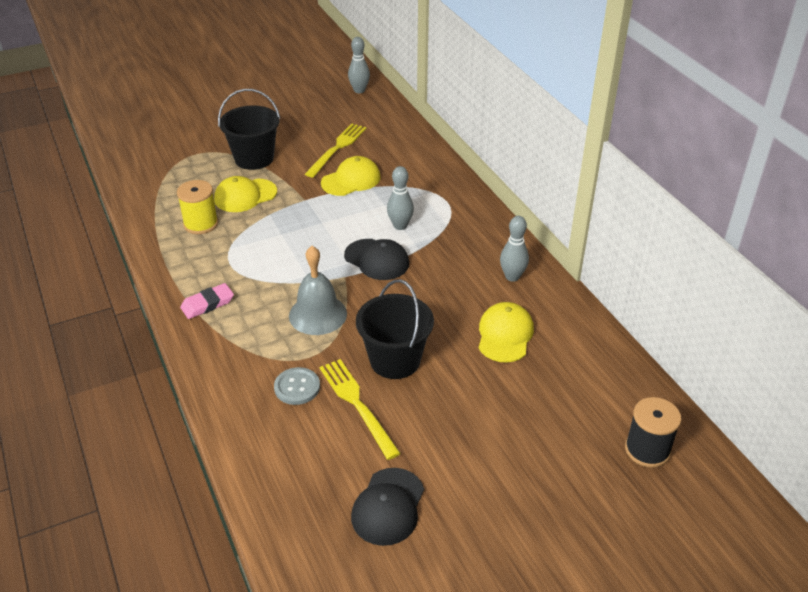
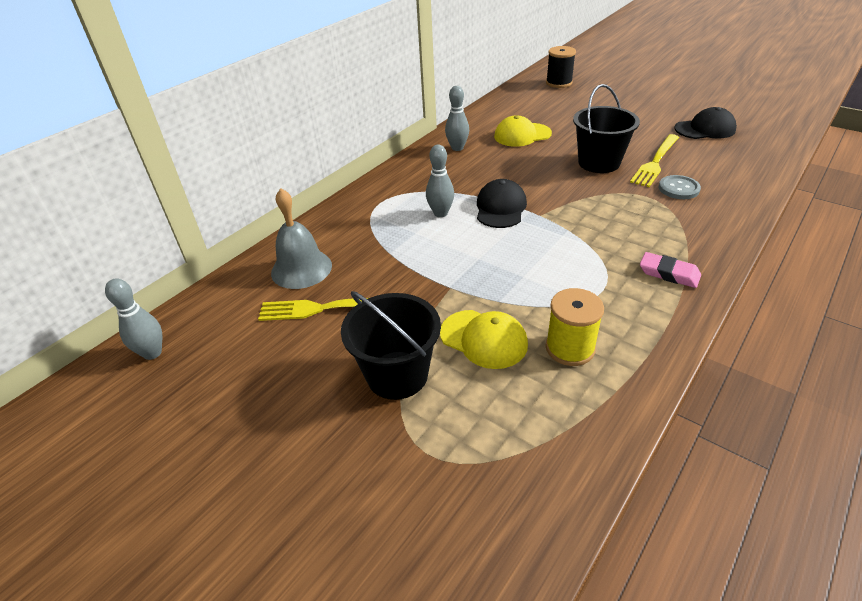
camera: 115 degrees left, 0 degrees up
grey bell [289,246,347,335] -> grey bell moved to [271,188,332,289]
yellow cap [321,156,381,196] -> none

